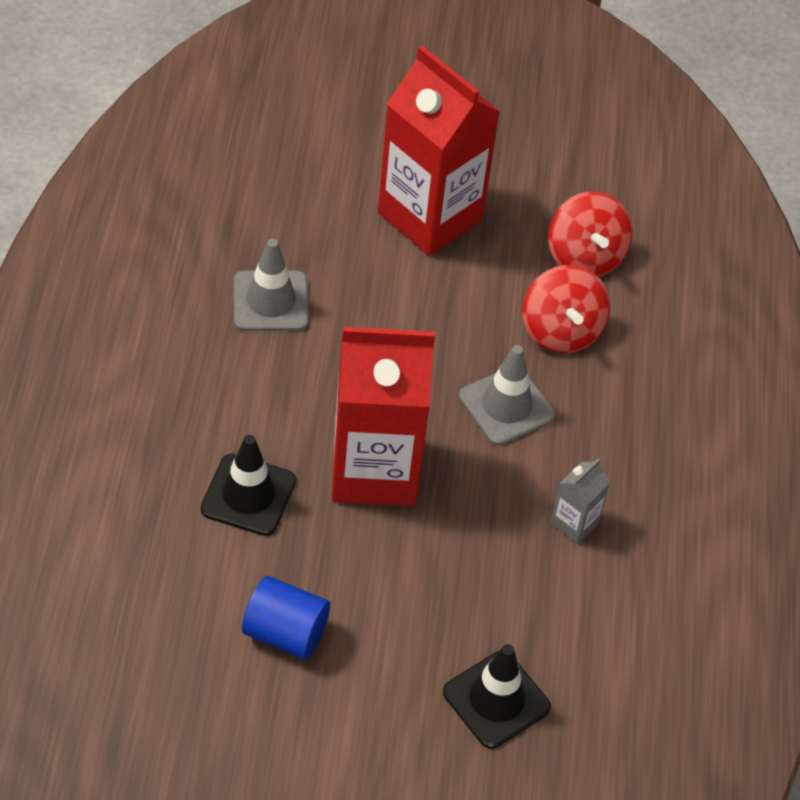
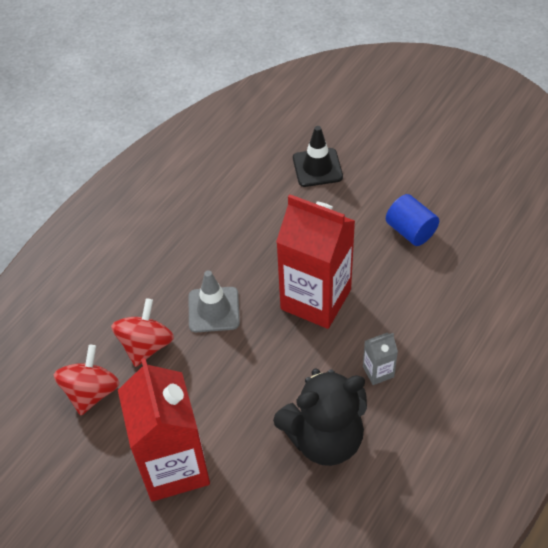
camera: 145 degrees left, 0 degrees up
black traffic cone [201,435,296,536] -> none
grey traffic cone [234,238,309,331] -> black teddy bear [273,369,367,466]
grey carton [550,458,610,544] -> grey carton moved to [363,333,398,385]

